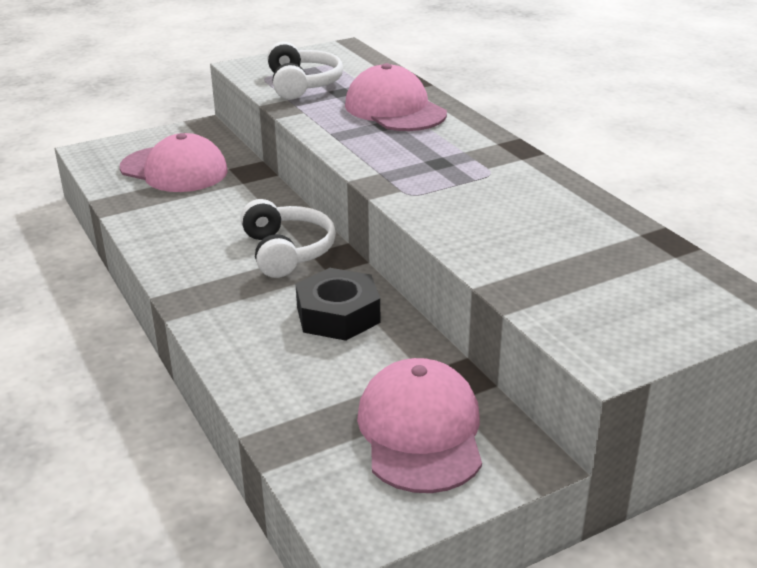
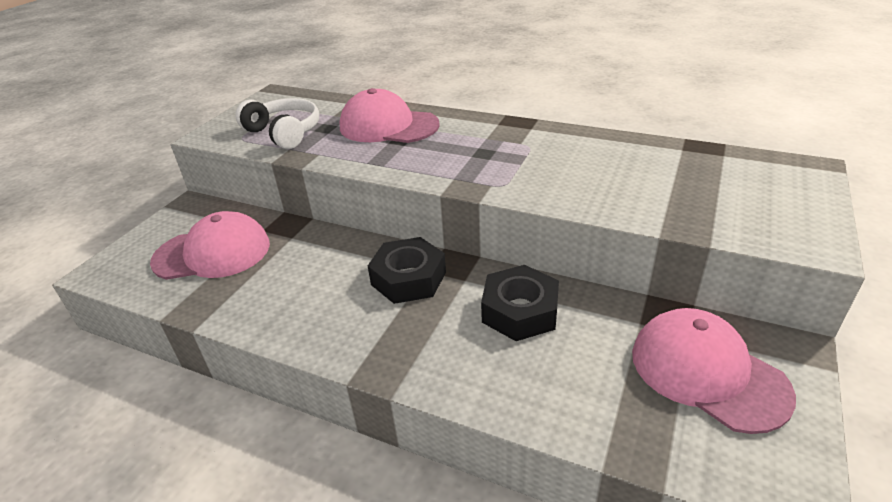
camera: 35 degrees left, 5 degrees up
white headphones [240,199,336,278] -> black nut [368,237,446,304]

